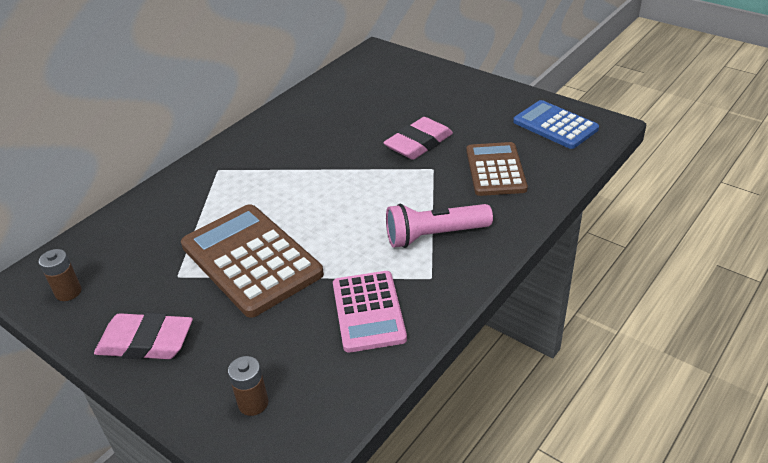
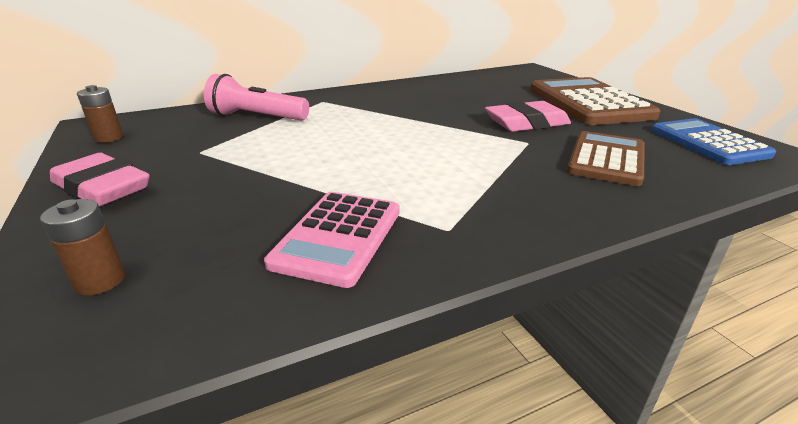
camera: 25 degrees right, 10 degrees down
brown calculator [181,204,324,318] -> brown calculator moved to [530,77,660,125]
pink flashlight [386,204,493,248] -> pink flashlight moved to [204,74,309,121]

